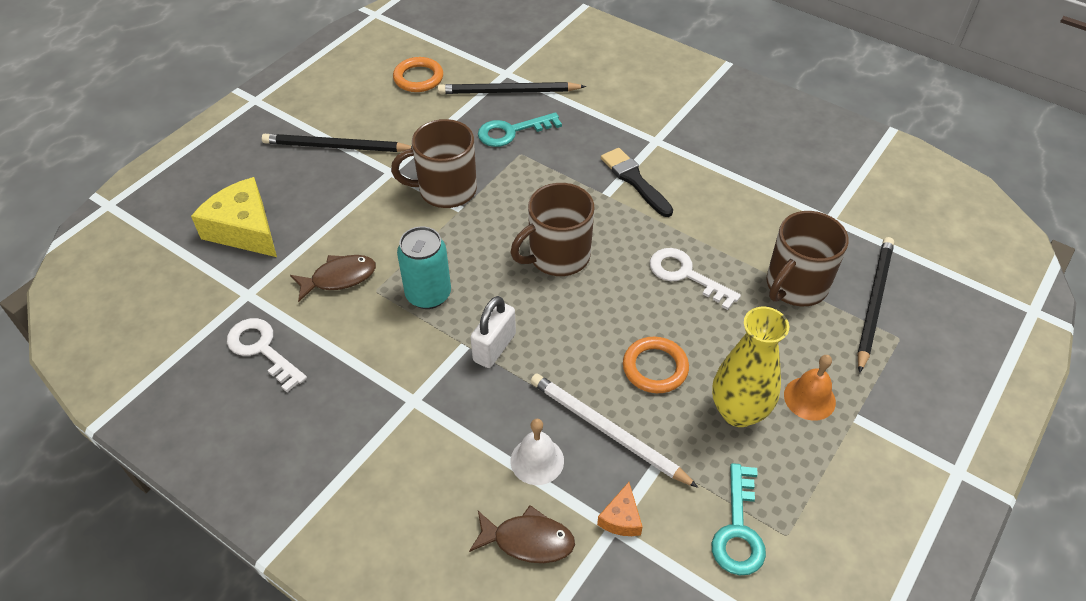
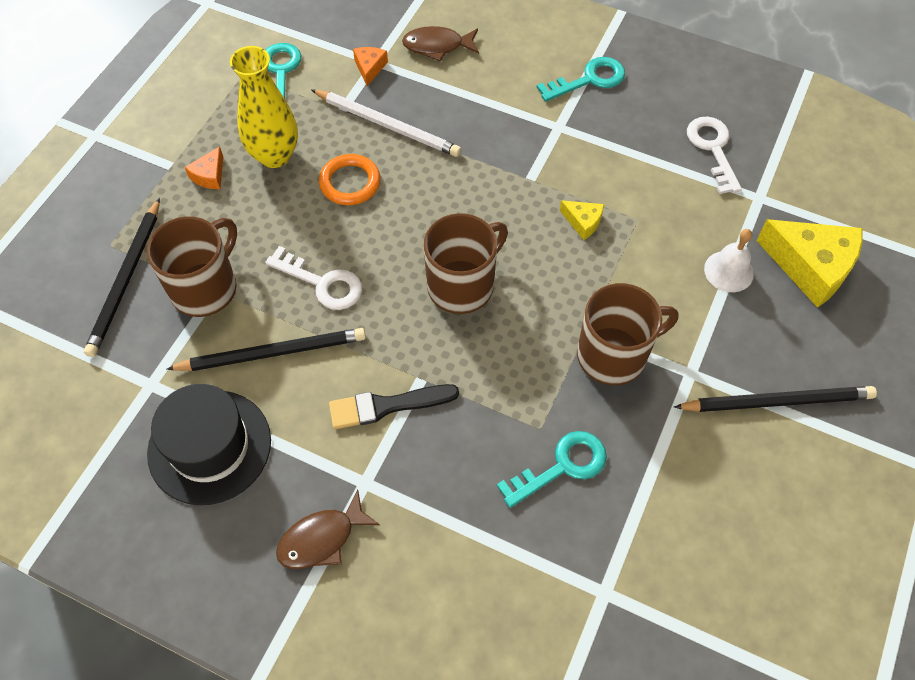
camera: 170 degrees right, 10 degrees up
white key [227,318,307,392] -> white key turned 135 degrees counterclockwise [687,116,742,194]
brown fish [290,255,376,302] -> brown fish moved to [276,490,380,569]
orange ring [393,57,443,92] -> none
turquoise can [397,226,451,309] -> yellow cheese [560,200,604,240]
black pencil [438,82,586,94] -> black pencil moved to [167,328,366,371]
white padlock [470,296,516,368] -> none
white bell [511,419,564,485] -> white bell moved to [704,229,754,292]
black brush [601,148,673,217] -> black brush turned 120 degrees clockwise [329,384,459,429]
orange bell [784,355,836,421] -> orange cheese [185,146,223,189]
none -> black hat [147,384,271,505]
none -> turquoise key [537,57,625,102]

